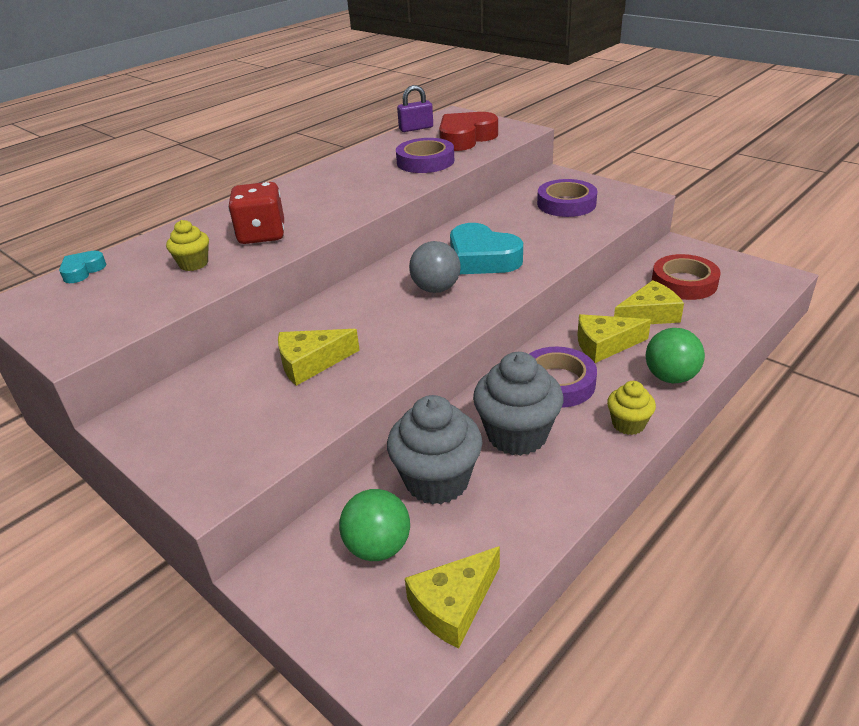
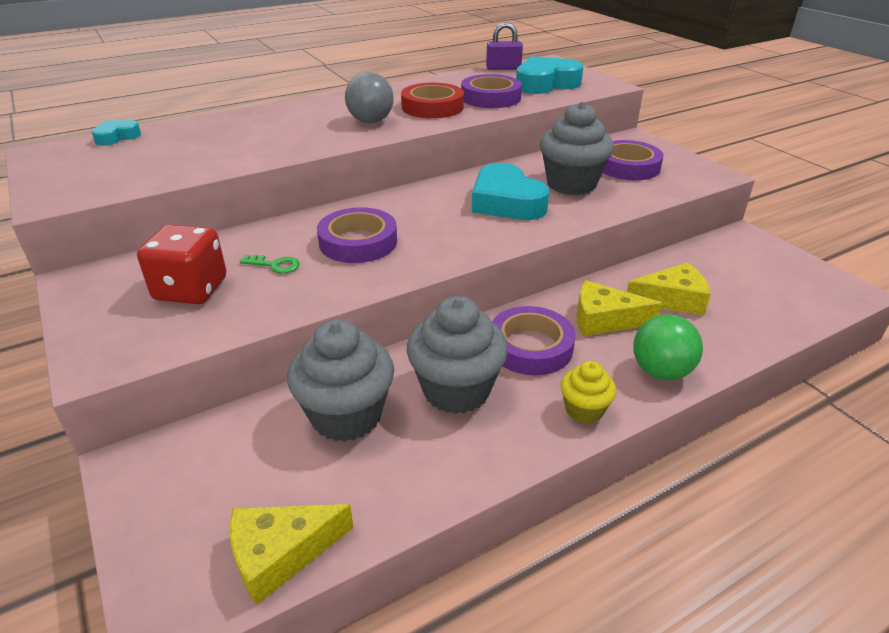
camera: 15 degrees right, 0 degrees up
yellow cupcake [166,220,209,271] -> none
red dice [228,182,284,244] -> red dice moved to [137,224,226,304]
yellow cheese [278,329,360,386] -> green key [239,255,300,274]
green ball [339,489,410,561] -> none
grey ball [409,241,461,293] -> grey ball moved to [345,72,394,123]
red heart [439,112,498,151] -> turquoise heart [516,56,583,94]
red tape [652,254,721,300] -> red tape moved to [401,83,464,118]
none -> purple tape [317,207,397,263]
none -> grey cupcake [540,102,614,195]

